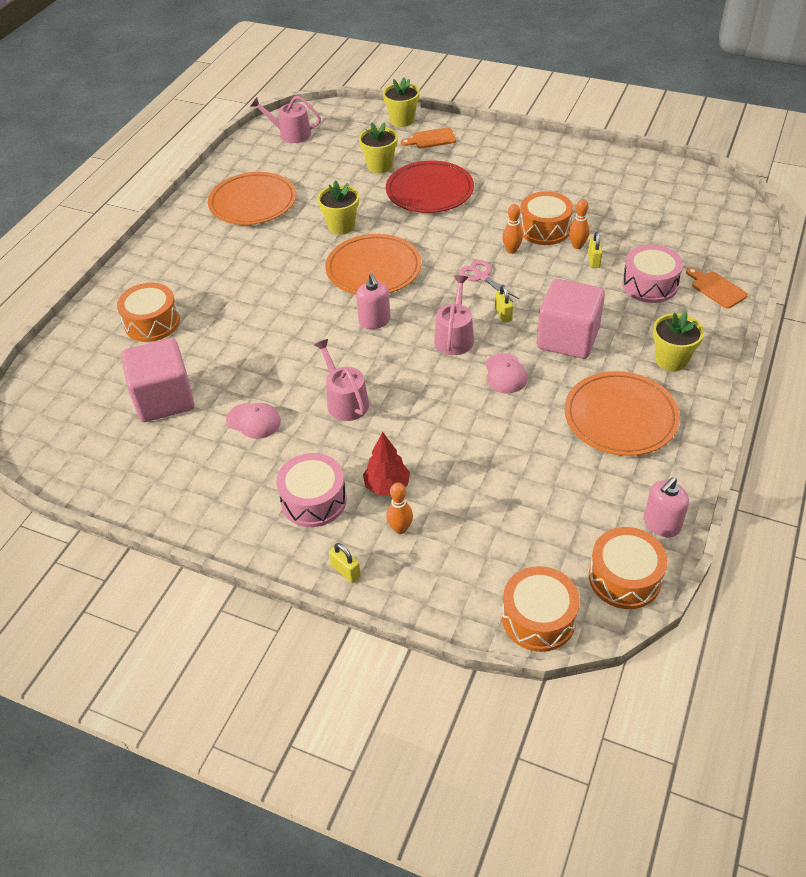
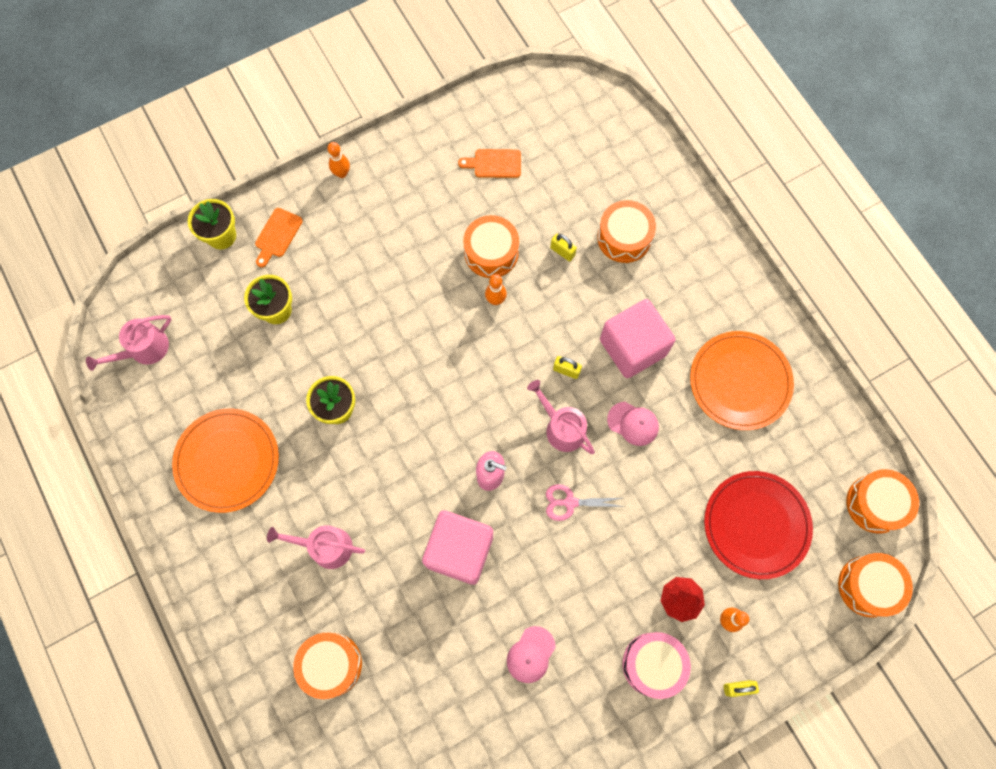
camera: 55 degrees left, 25 degrees up
pink cube [121,338,195,422] -> pink cube moved to [422,510,493,585]
pink cap [226,403,281,439] -> pink cap turned 150 degrees clockwise [507,626,556,683]
pink watering can [314,339,369,421] -> pink watering can moved to [267,525,365,569]
orange plate [325,234,421,294] -> none
red plate [386,160,474,213] -> red plate moved to [704,471,813,579]
pink scissors [459,260,519,302] -> pink scissors moved to [546,484,625,521]
orange bowling pin [569,199,590,249] -> orange bowling pin moved to [327,142,350,178]
pink drum [622,245,683,303] -> orange drum [597,200,656,263]
pink soap dispenser [644,477,689,538] -> none
yellow flower pot [653,312,704,371] -> none
orange cutting board [686,267,748,309] -> orange cutting board moved to [458,149,521,178]

